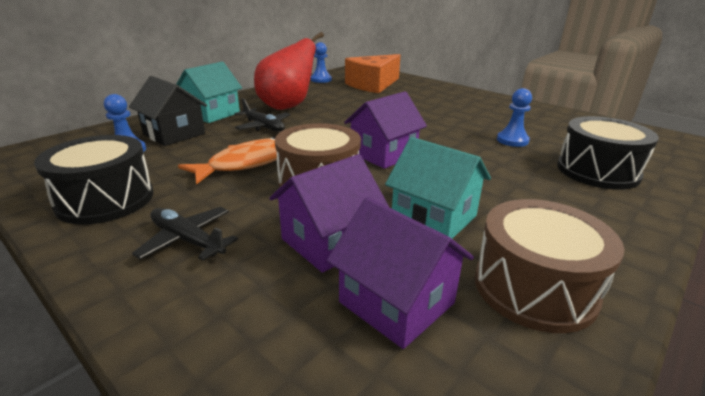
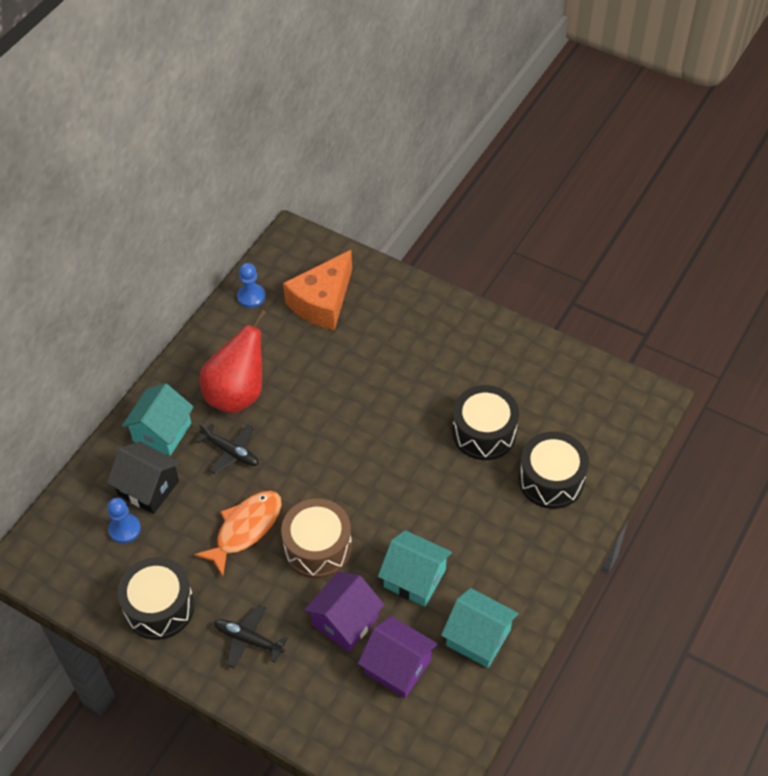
camera: 10 degrees left, 25 degrees up
purple house [344,91,427,169] -> none
brown drum [475,199,625,333] -> turquoise house [441,588,519,668]
blue pawn [497,88,532,147] -> black drum [452,385,519,460]

